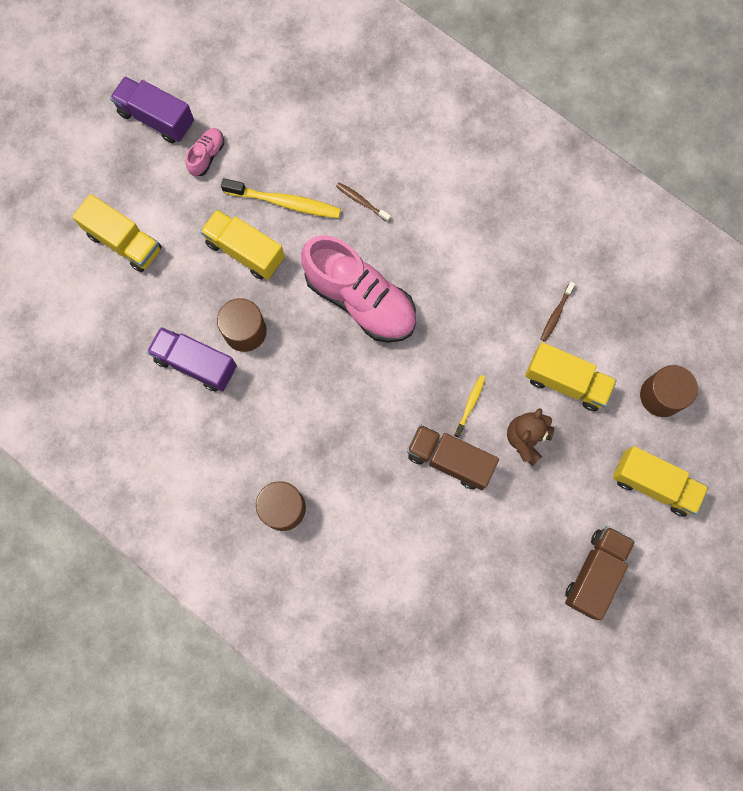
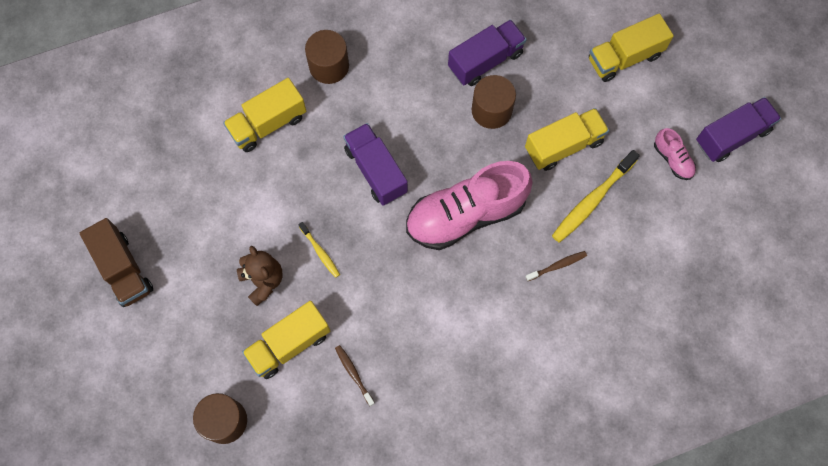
camera: 120 degrees right, 5 degrees down
brown truck [407,424,499,490] -> none
yellow truck [613,446,709,517] -> yellow truck moved to [223,78,306,152]
none -> purple truck [343,123,408,206]

